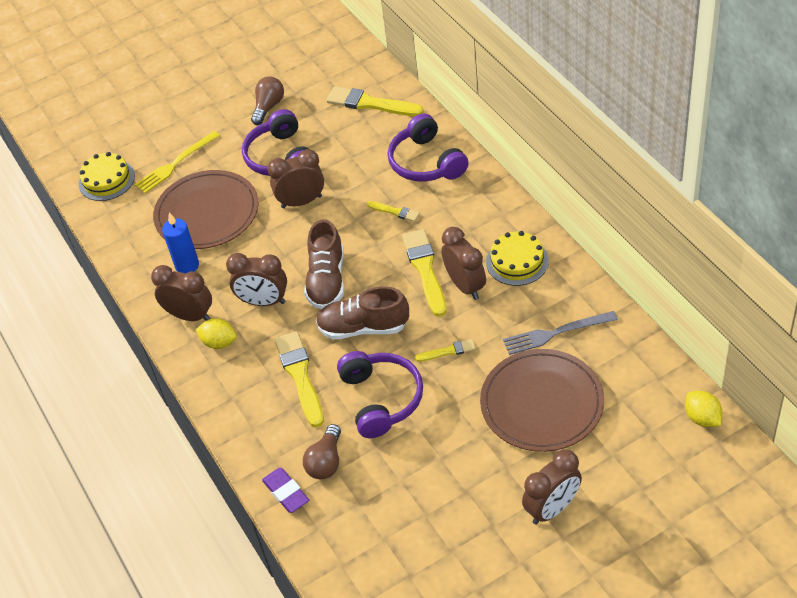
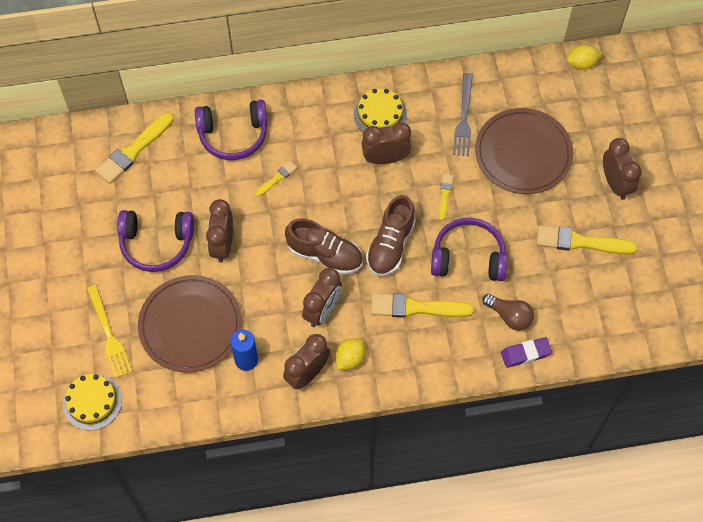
camera: 75 degrees left, 15 degrees up
brown light bulb [251,77,284,125] -> none
yellow brush [402,229,446,317] -> yellow brush moved to [536,225,638,255]

